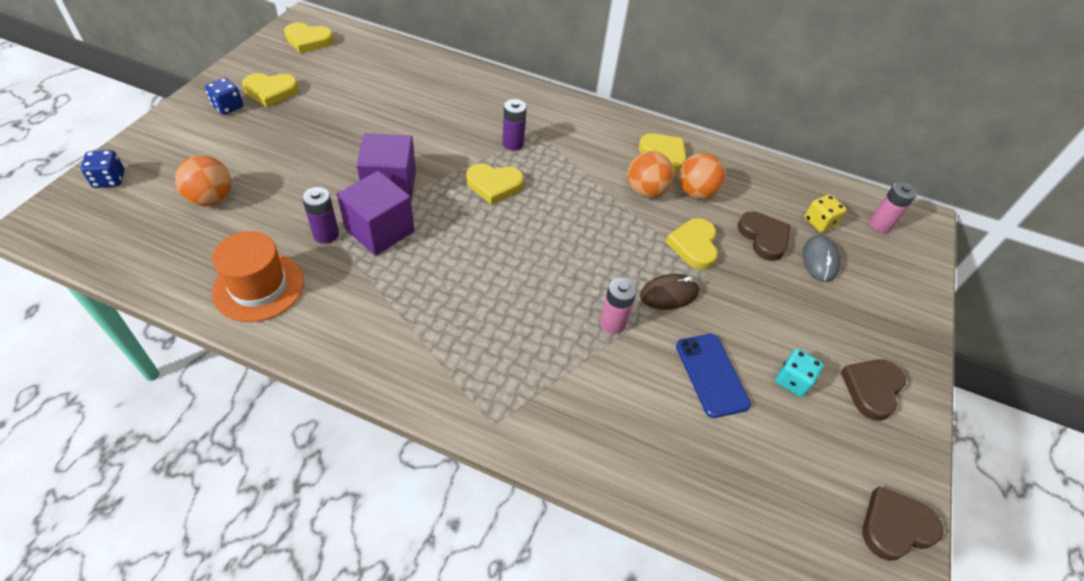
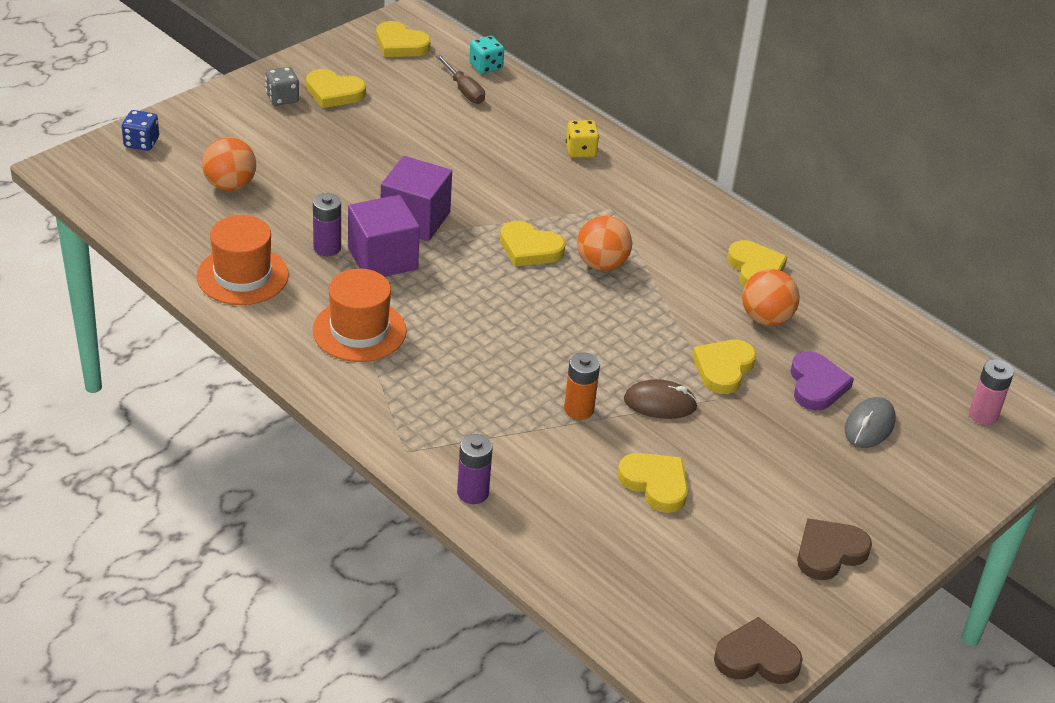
camera: 25 degrees right, 10 degrees down
blue dice [205,78,243,115] -> grey dice [265,67,299,106]
purple battery [503,99,527,151] -> purple battery moved to [457,434,493,504]
pink battery [600,278,637,334] -> orange battery [564,352,600,420]
orange ball [628,151,674,198] -> orange ball moved to [577,216,632,271]
blue phone [676,334,751,418] -> yellow heart [617,453,688,513]
brown heart [738,211,790,261] -> purple heart [790,351,854,411]
turquoise dice [775,349,824,397] -> turquoise dice moved to [469,36,504,74]
yellow dice [804,194,847,233] -> yellow dice moved to [566,120,599,158]
none -> orange hat [313,269,407,362]
none -> brown screwdriver [436,55,485,104]

